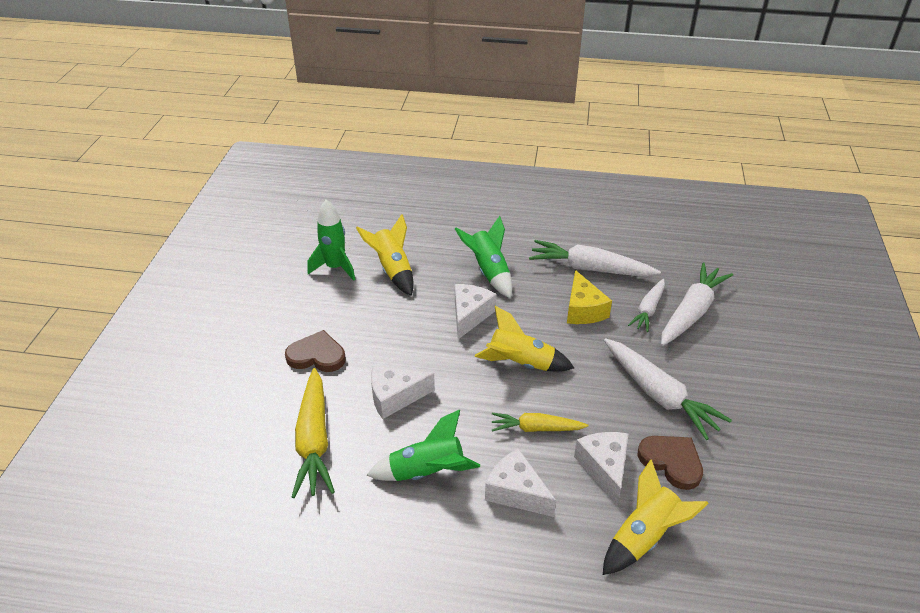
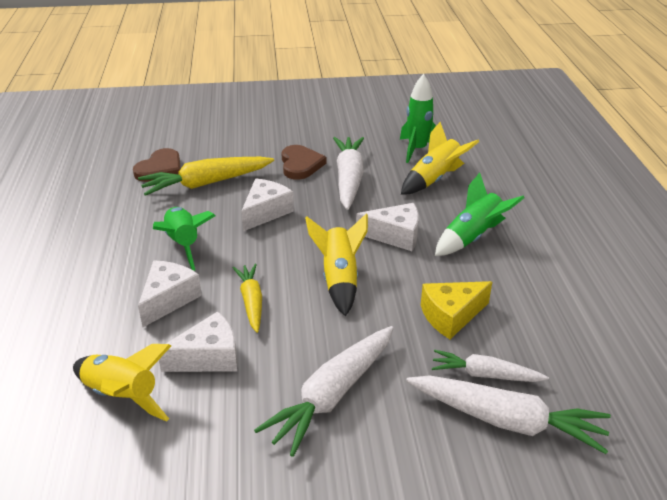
camera: 75 degrees right, 5 degrees down
white cheese [371,366,435,419] -> white cheese turned 60 degrees clockwise [241,179,294,231]
white carrot [529,240,661,276] -> white carrot moved to [333,137,364,210]
brown heart [638,436,703,490] -> brown heart moved to [133,148,181,182]

